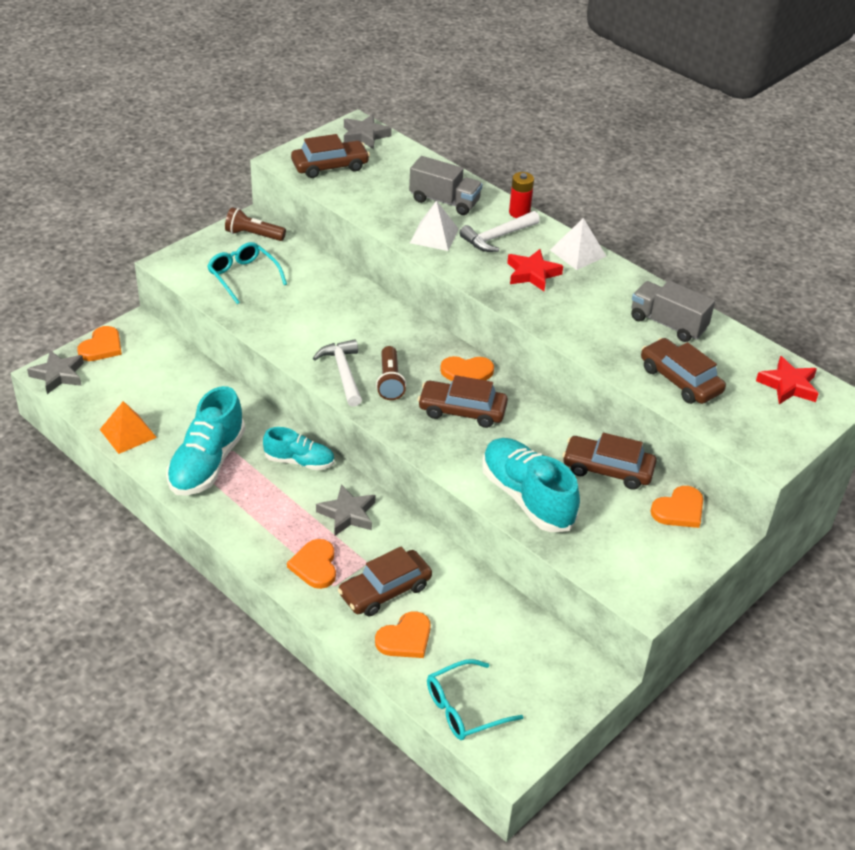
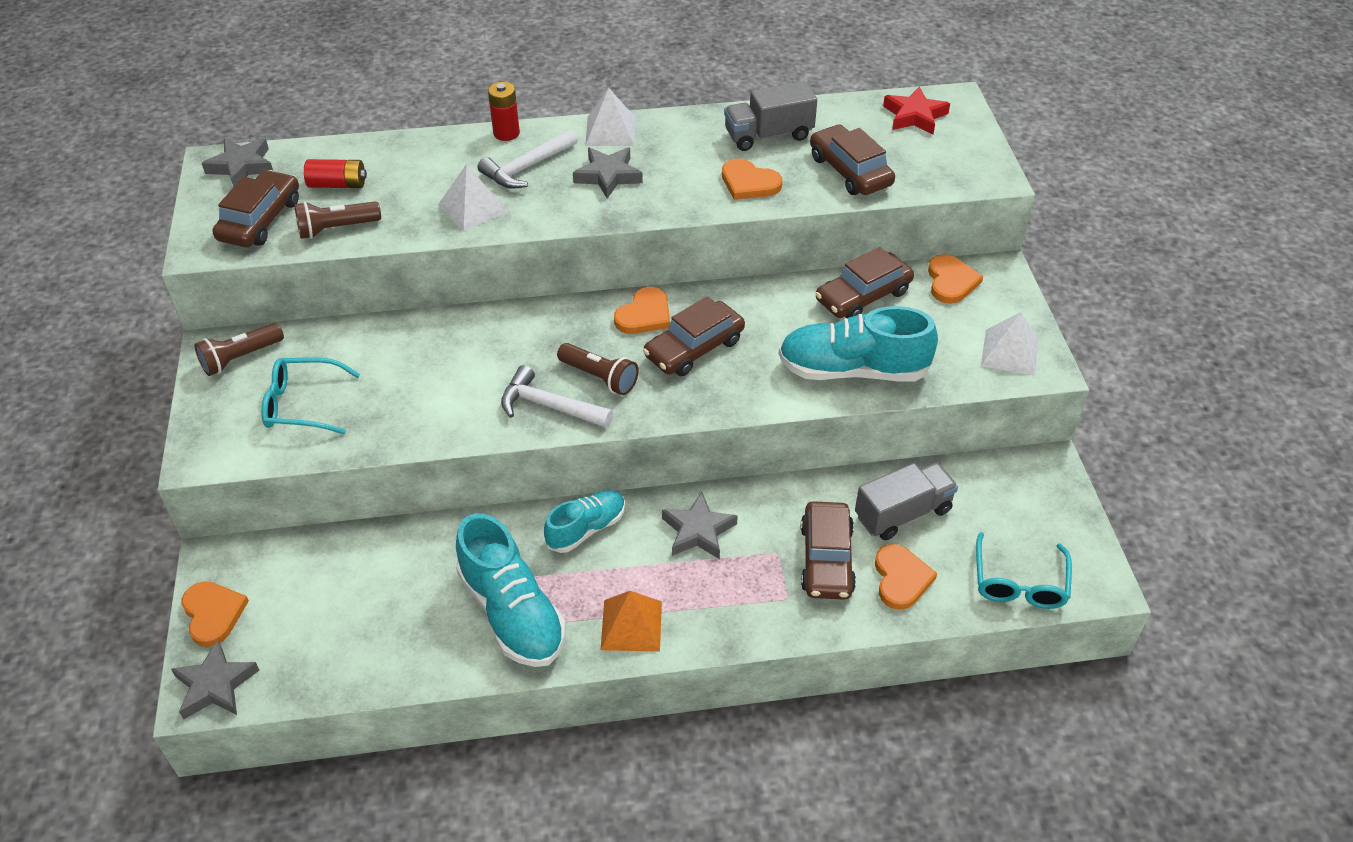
camera: 50 degrees left, 5 degrees up
orange pyramid [100,401,157,454] -> orange pyramid moved to [601,591,662,652]
orange heart [287,539,336,589] -> orange heart moved to [722,159,782,200]
grey truck [409,156,482,215] -> grey truck moved to [855,463,958,540]
white hammer [459,211,540,252] -> white hammer turned 45 degrees clockwise [478,129,578,189]
red star [507,249,563,291] -> grey star [573,148,643,199]
brown car [641,338,726,404] -> brown car turned 60 degrees clockwise [810,124,895,195]
none -> brown flashlight [294,201,381,239]
none -> red battery [304,159,367,188]
none -> white pyramid [981,312,1039,376]

